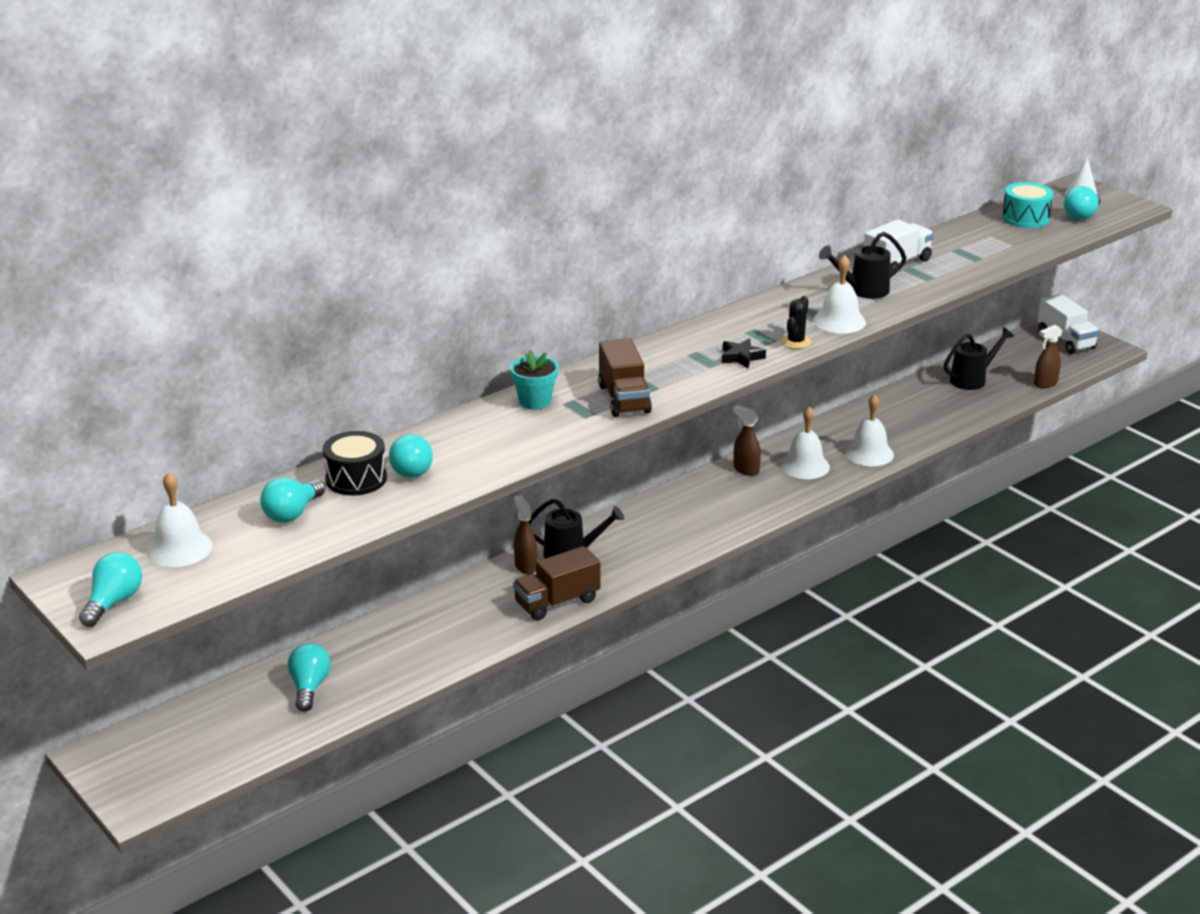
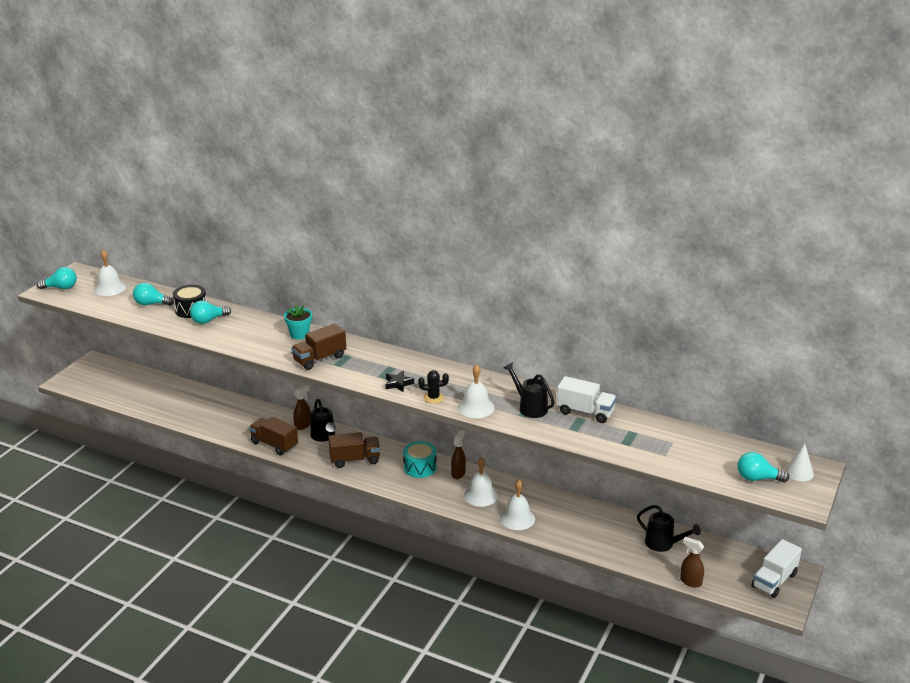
camera: 65 degrees right, 0 degrees up
turquoise light bulb [288,643,331,712] -> none
turquoise drum [1002,182,1053,228] -> turquoise drum moved to [403,441,437,478]
none -> brown truck [328,432,380,468]

